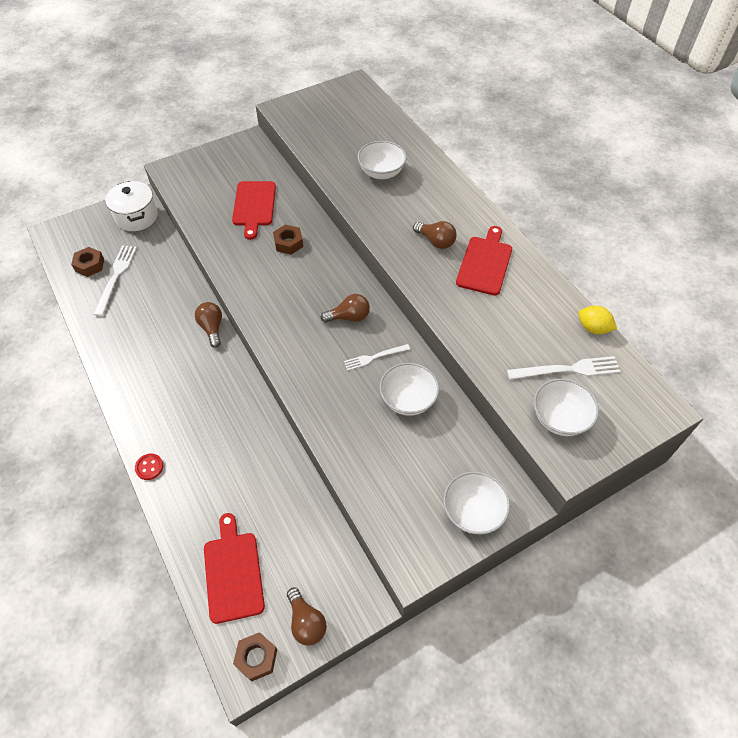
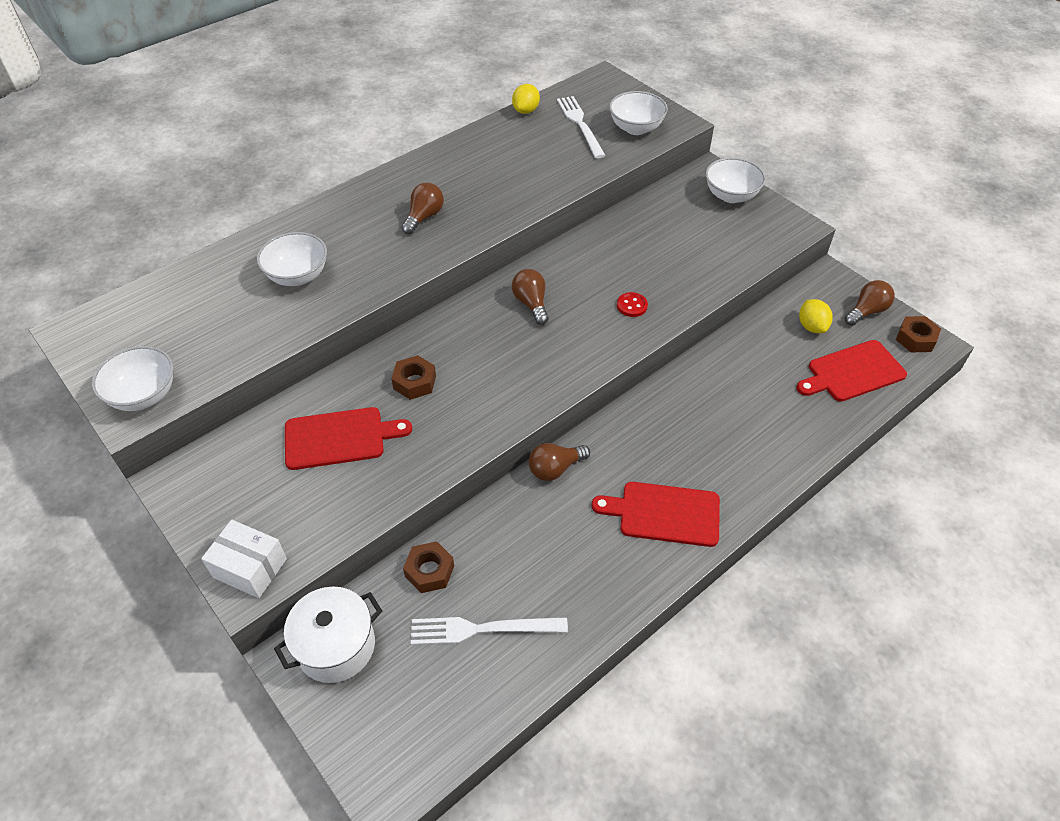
camera: 100 degrees left, 5 degrees down
brown nut [71,247,104,277] -> brown nut moved to [403,541,454,593]
red button [135,454,163,480] -> red button moved to [617,292,648,317]
white fork [344,344,410,371] -> none
white bowl [379,363,439,416] -> white bowl moved to [92,346,173,411]
red cutting board [456,226,512,295] -> red cutting board moved to [592,482,720,547]
none -> white box [201,520,287,598]
none -> yellow lemon [799,299,833,333]

